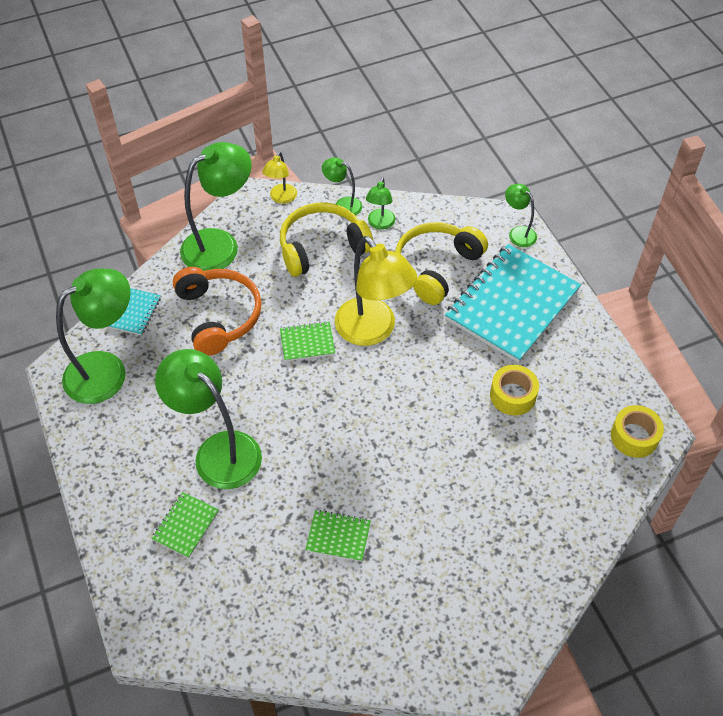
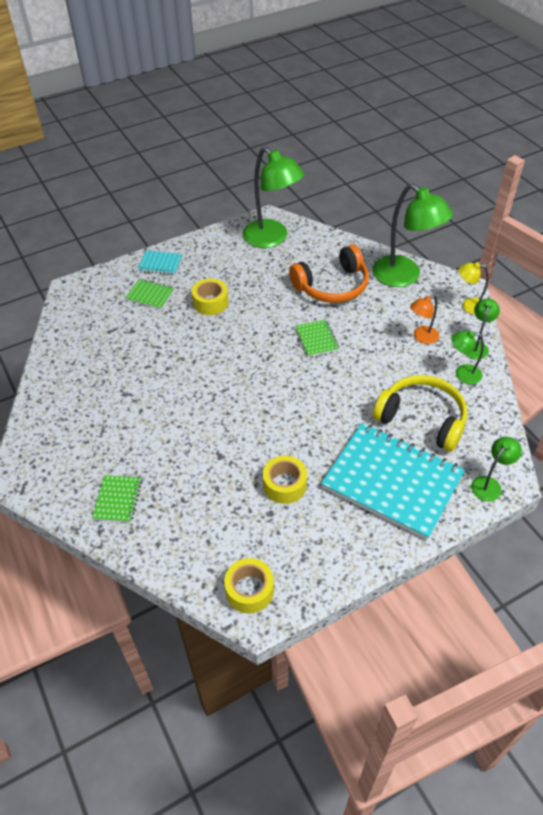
camera: 85 degrees right, 5 degrees down
turquoise notebook [108,288,161,336] -> turquoise notebook moved to [138,250,183,275]
green lamp [155,349,262,489] -> yellow tape [192,278,229,315]
yellow headphones [280,203,373,277] -> orange lamp [410,295,439,344]
green notebook [305,510,371,562] -> green notebook moved to [92,475,142,523]
yellow lamp [335,236,417,346] -> none

